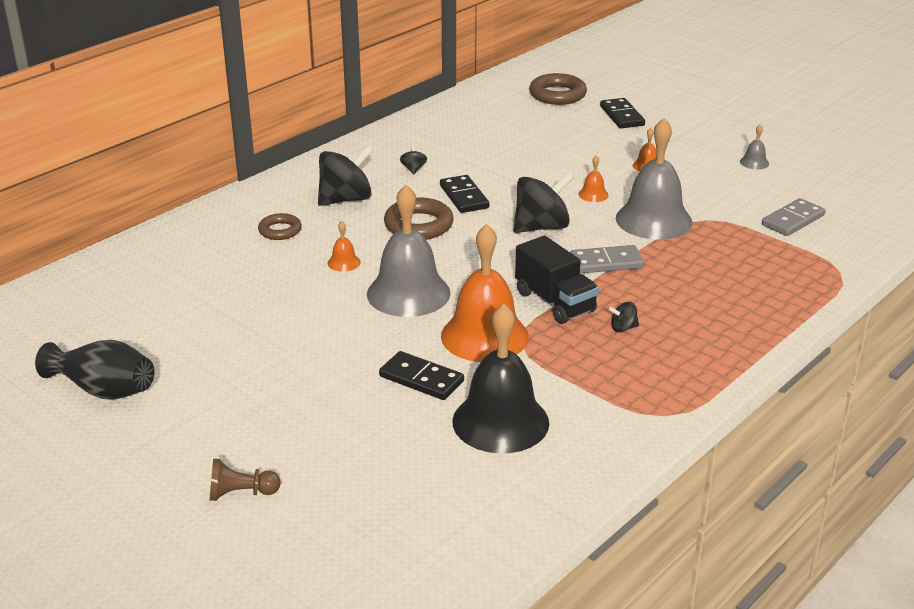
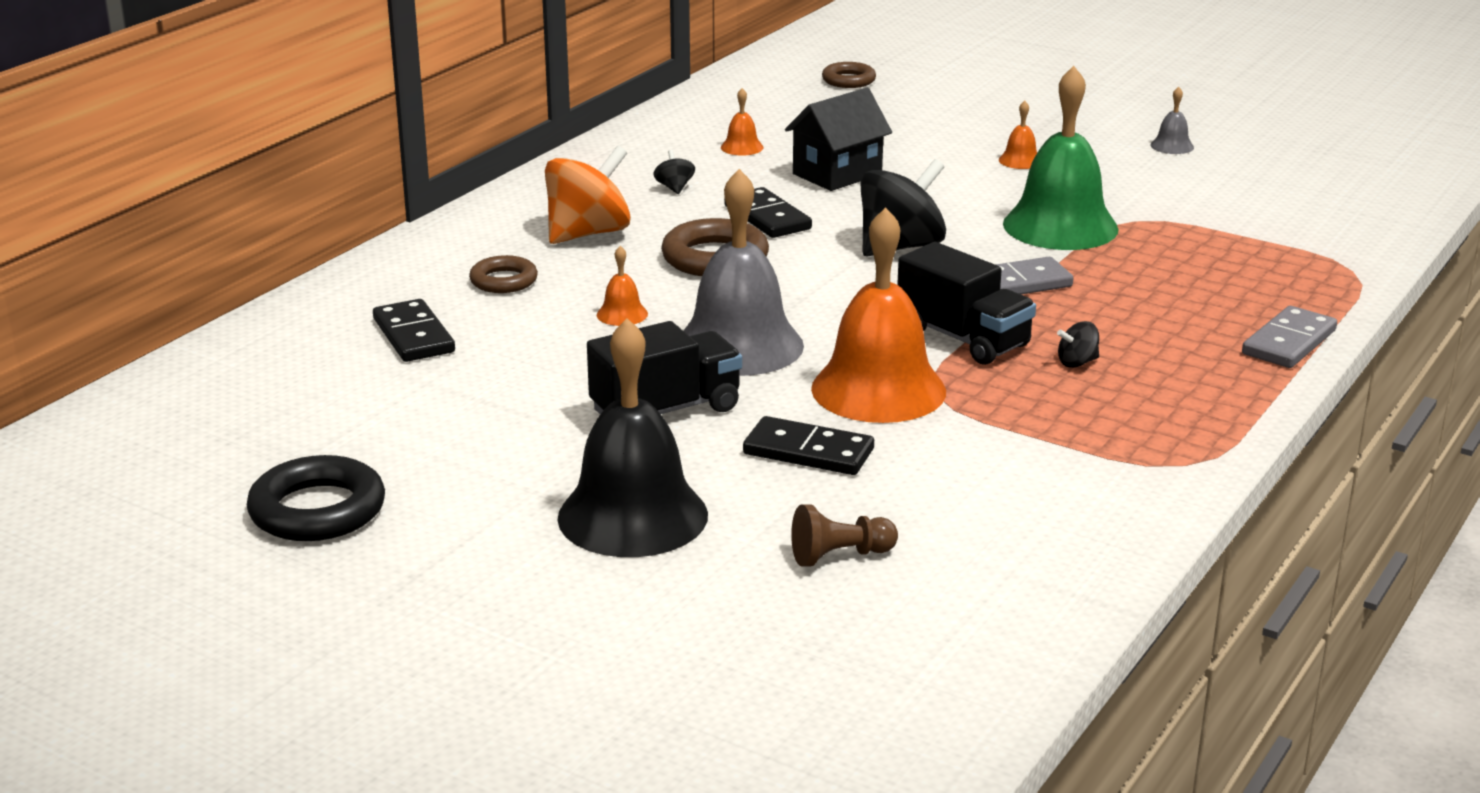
camera: 10 degrees left, 5 degrees down
black vase [35,340,154,399] -> black ring [247,455,385,541]
brown pawn [210,459,281,501] -> brown pawn moved to [791,504,898,567]
black spinning top [318,145,373,206] -> orange spinning top [545,146,631,244]
black bell [452,303,549,453] -> black bell moved to [557,318,708,557]
brown ring [529,73,587,105] -> brown ring [822,62,876,88], size x0.62
orange bell [578,155,609,202] -> orange bell moved to [721,88,763,156]
black domino [600,98,645,128] -> black domino moved to [373,299,455,362]
grey bell [616,118,692,240] -> green bell [1003,66,1118,250]
grey domino [762,198,825,236] -> grey domino moved to [1242,306,1337,368]
none -> black truck [587,321,742,414]
none -> black house [785,88,892,191]

